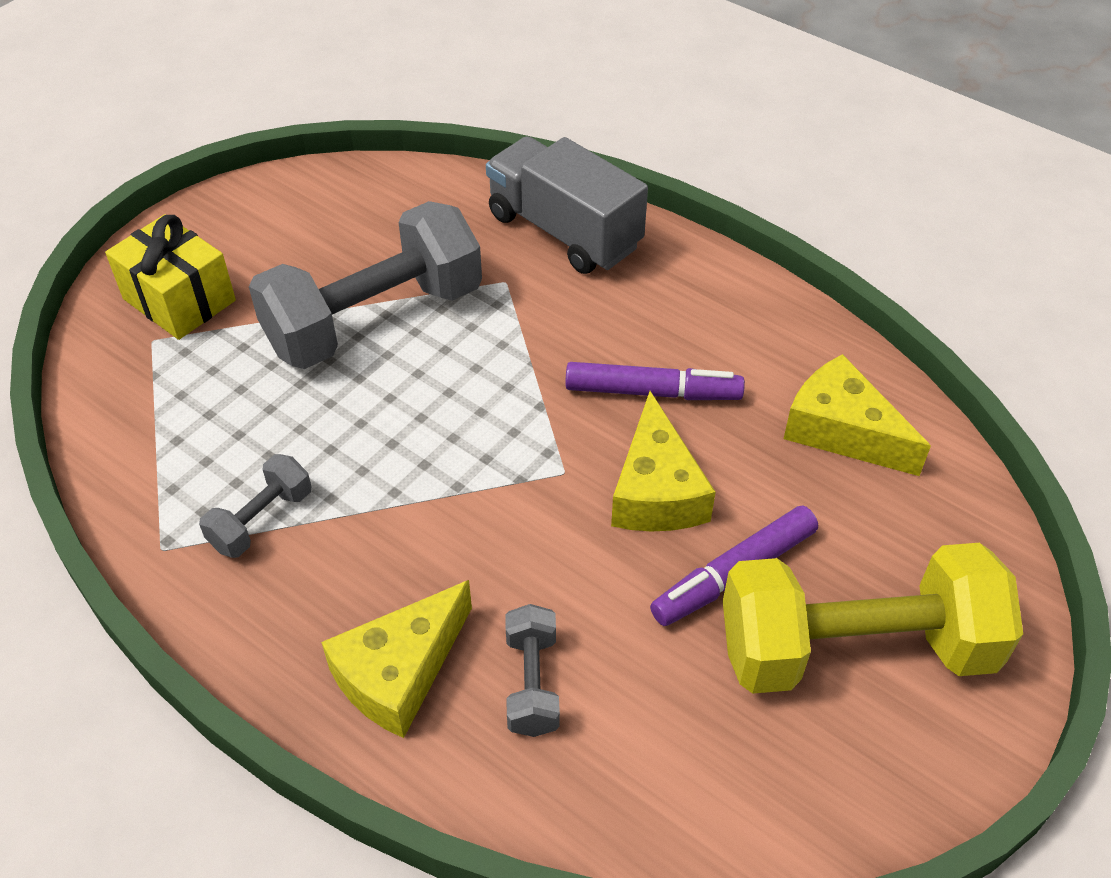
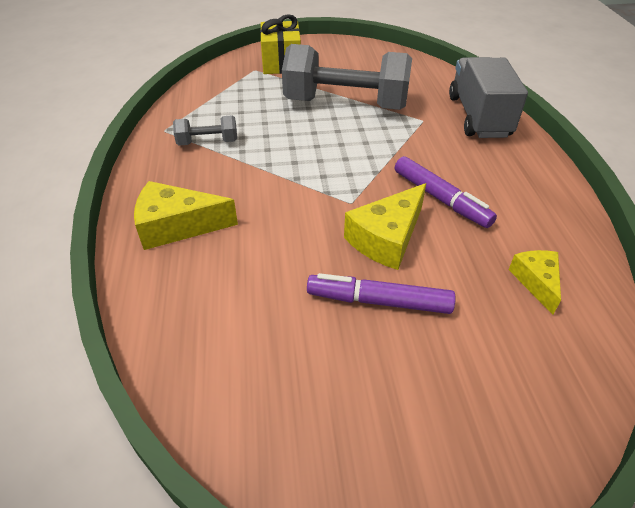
camera: 45 degrees right, 5 degrees down
grey dumbbell [505,604,560,737] -> none
yellow dumbbell [723,543,1023,694] -> none
yellow cheese [784,354,931,476] -> yellow cheese [508,250,561,315], size x0.62

